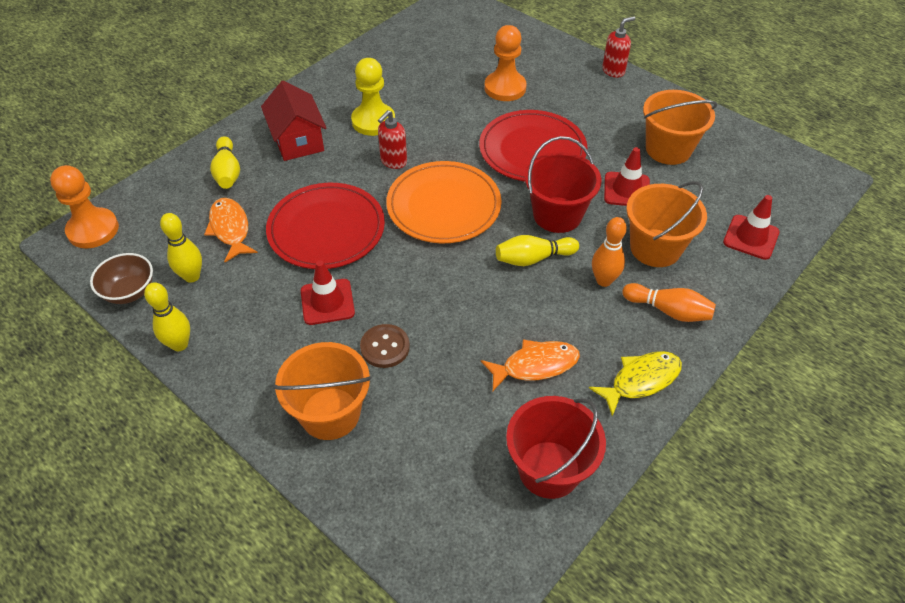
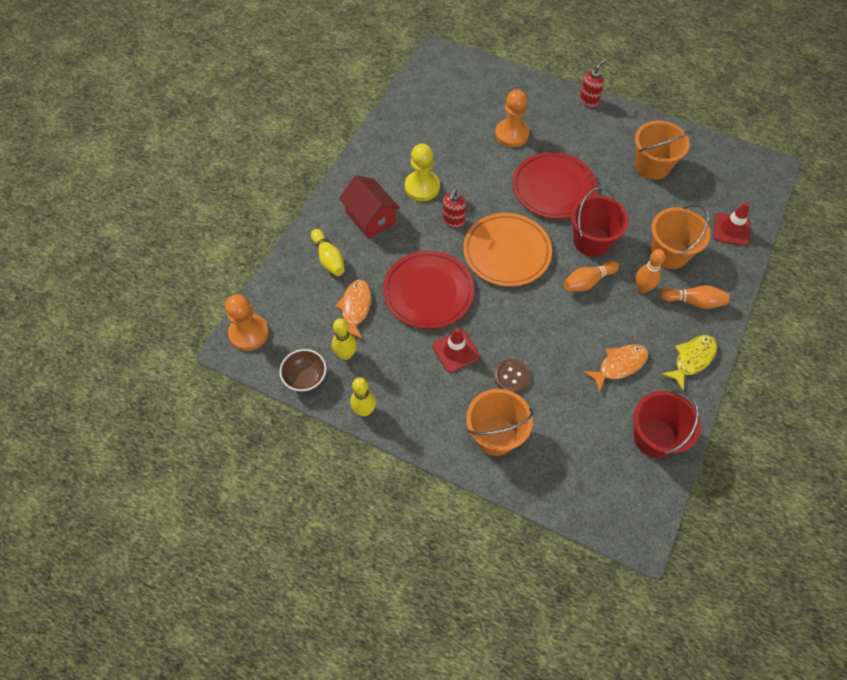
camera: 15 degrees left, 10 degrees up
orange fish [204,198,258,262] -> orange fish turned 45 degrees clockwise [335,280,371,339]
yellow bowling pin [496,235,579,266] -> orange bowling pin [563,261,619,291]
red traffic cone [604,147,650,206] -> none

